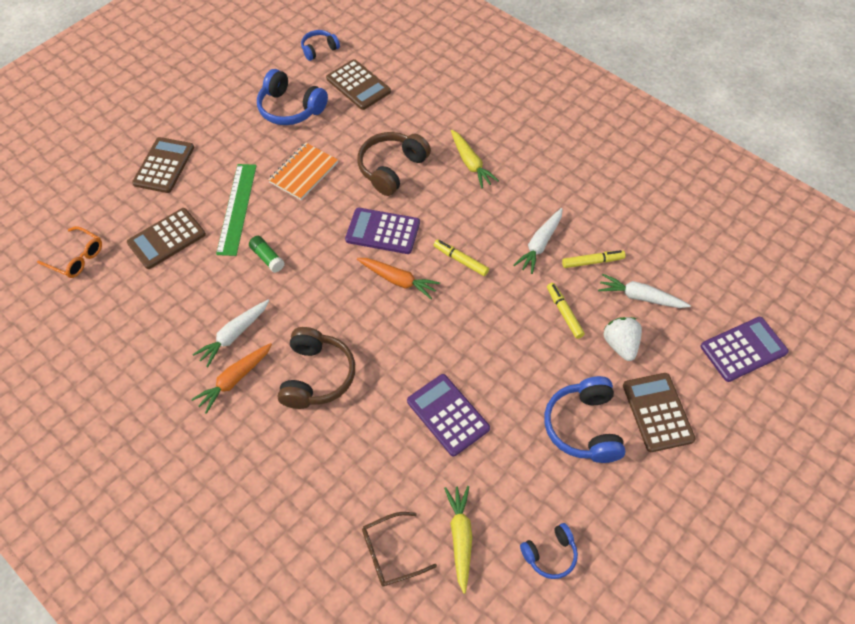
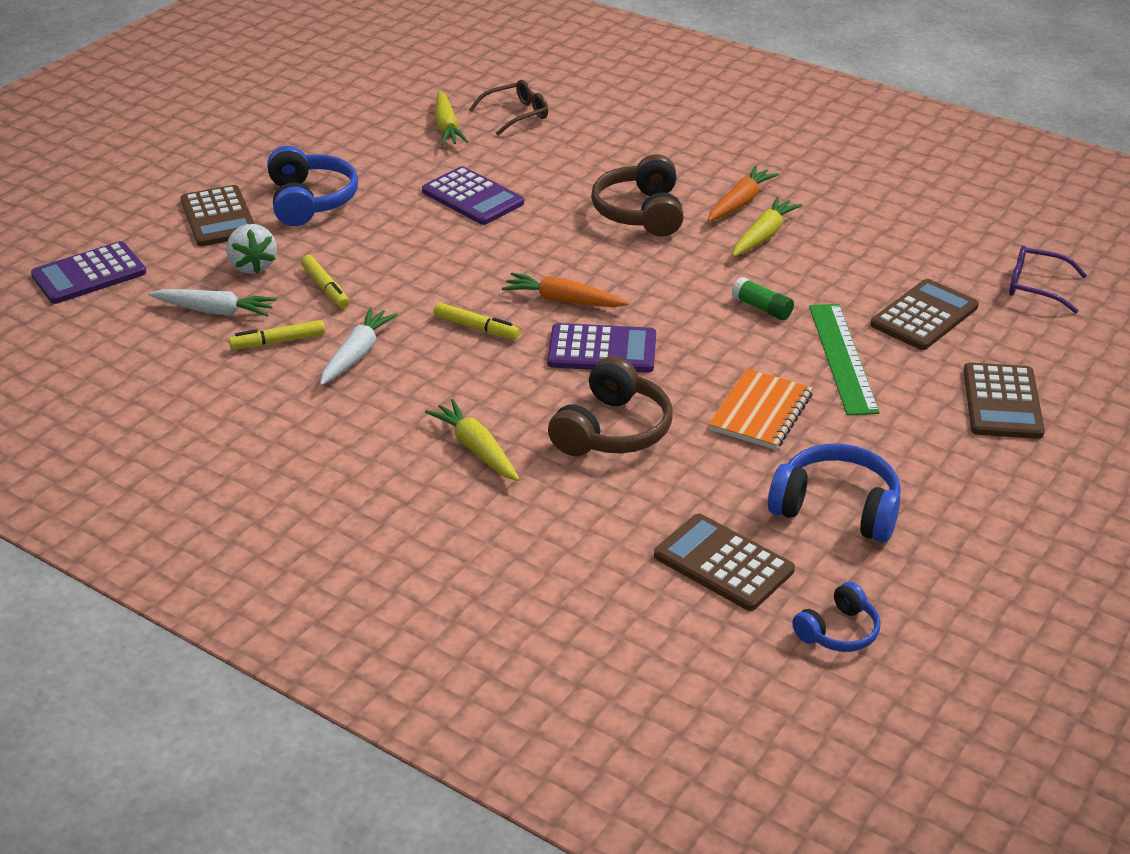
camera: 170 degrees right, 20 degrees down
orange glasses [37,226,102,278] -> purple glasses [1009,245,1087,314]
white carrot [192,300,269,368] -> yellow carrot [732,197,802,257]
blue headphones [520,523,578,579] -> none

